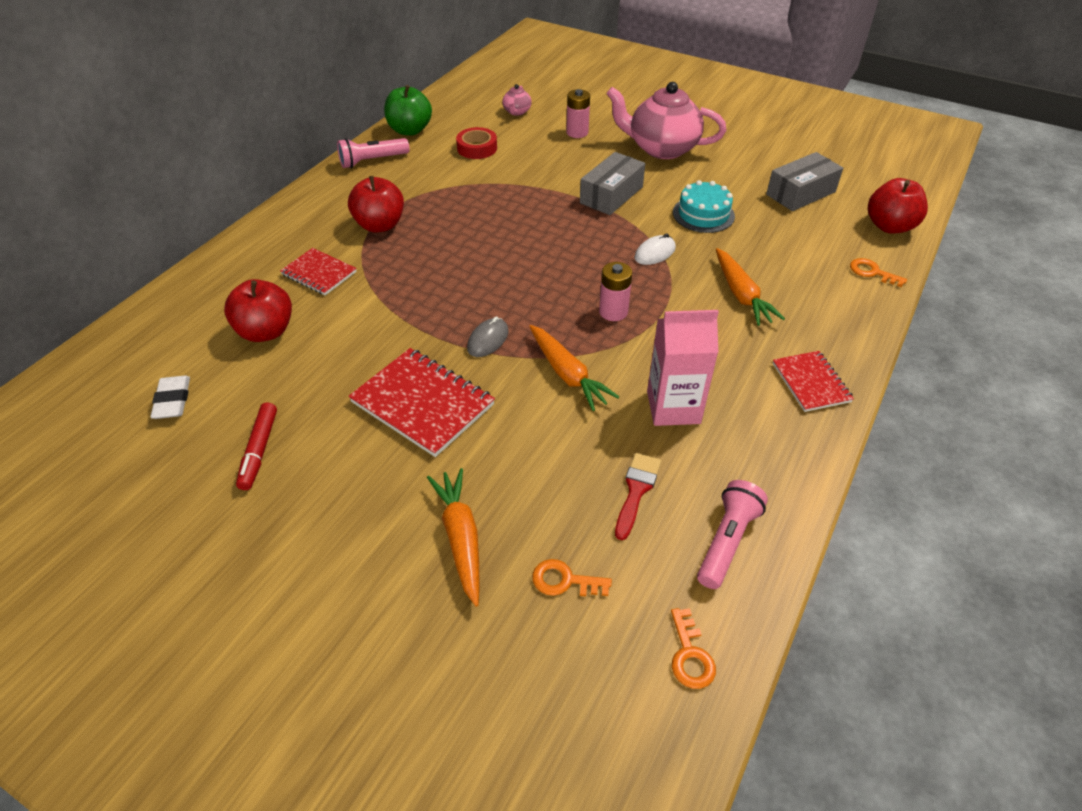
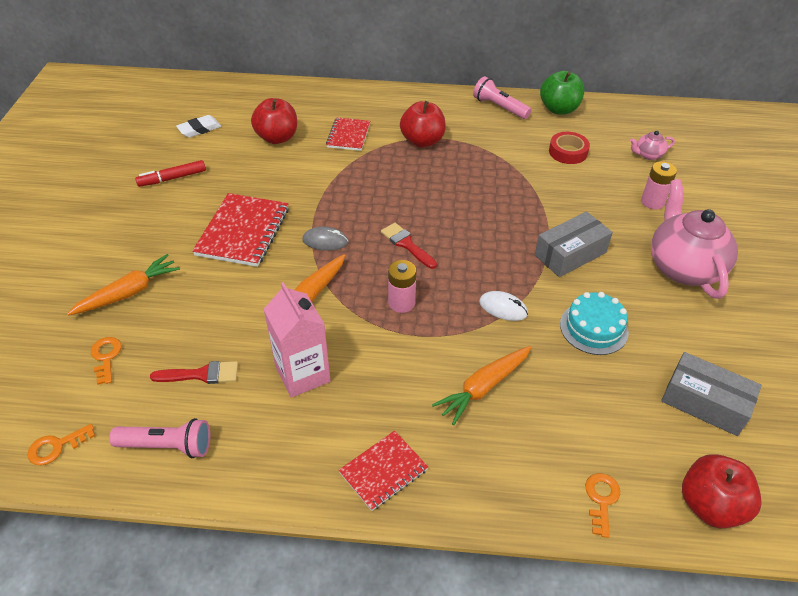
camera: 65 degrees right, 0 degrees up
grey box [580,152,645,215] -> grey box turned 45 degrees counterclockwise [535,212,613,277]
none -> red brush [381,223,437,269]

